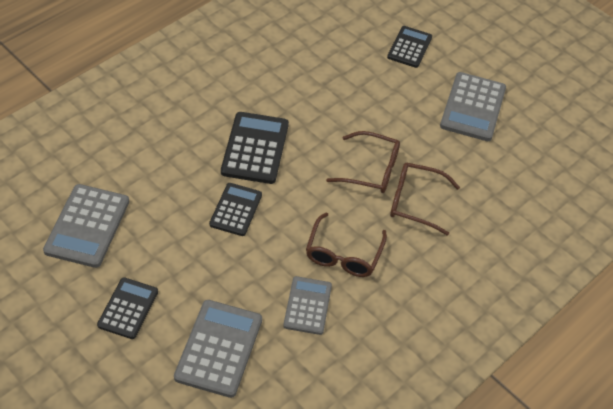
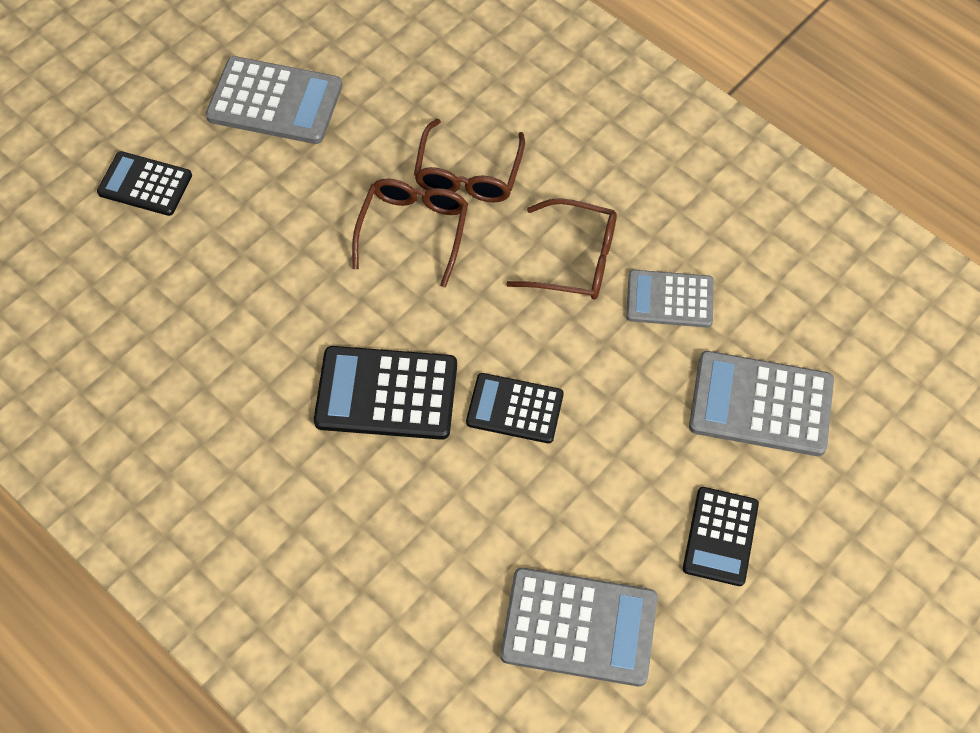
camera: 90 degrees left, 10 degrees up
black calculator [97,277,158,339] -> black calculator turned 90 degrees counterclockwise [683,487,759,586]

